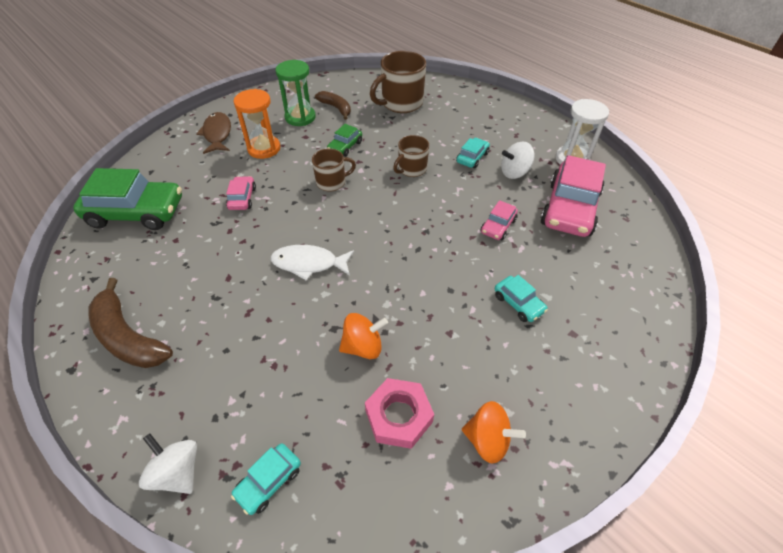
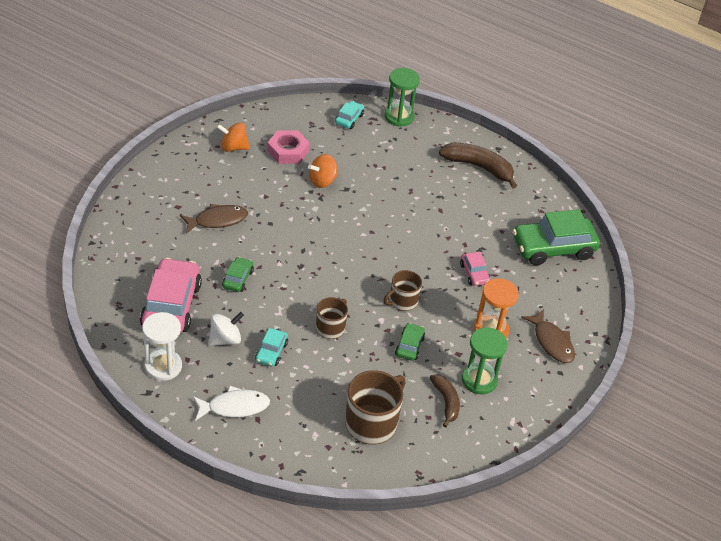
camera: 160 degrees right, 5 degrees down
white spinning top [139,433,197,494] -> green hourglass [385,68,420,127]
white fish [270,245,354,281] -> white fish moved to [193,386,270,421]
brown banana [315,91,351,120] -> brown banana turned 135 degrees counterclockwise [430,374,460,428]
pink car [481,200,518,240] -> green car [222,257,254,292]
turquoise car [495,275,548,322] -> brown fish [180,204,248,234]

